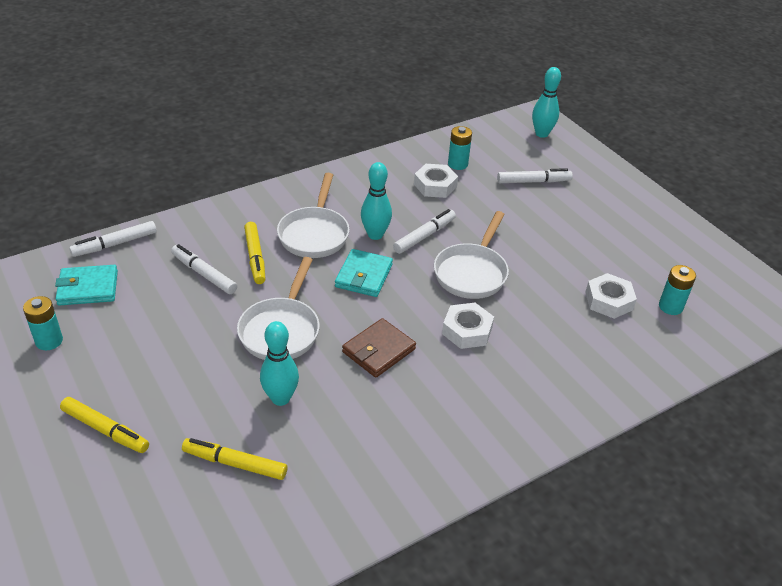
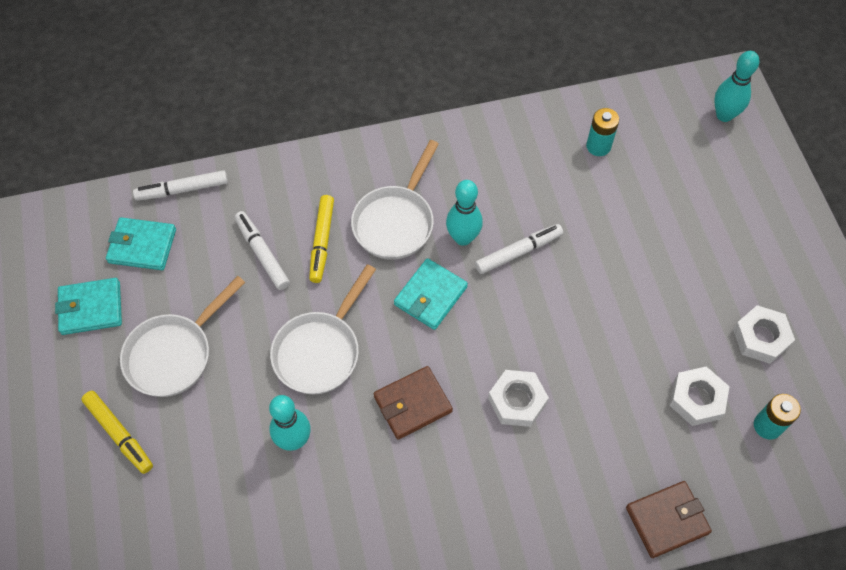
camera: 20 degrees right, 20 degrees up
turquoise battery [23,296,63,350] -> turquoise wallet [55,278,122,335]
yellow marker [182,438,287,480] -> none
white nut [414,164,458,198] -> white nut moved to [733,305,795,364]
white pan [434,211,509,299] -> white pan moved to [120,276,245,397]
white marker [497,168,573,183] -> none
none -> brown wallet [626,481,712,558]

